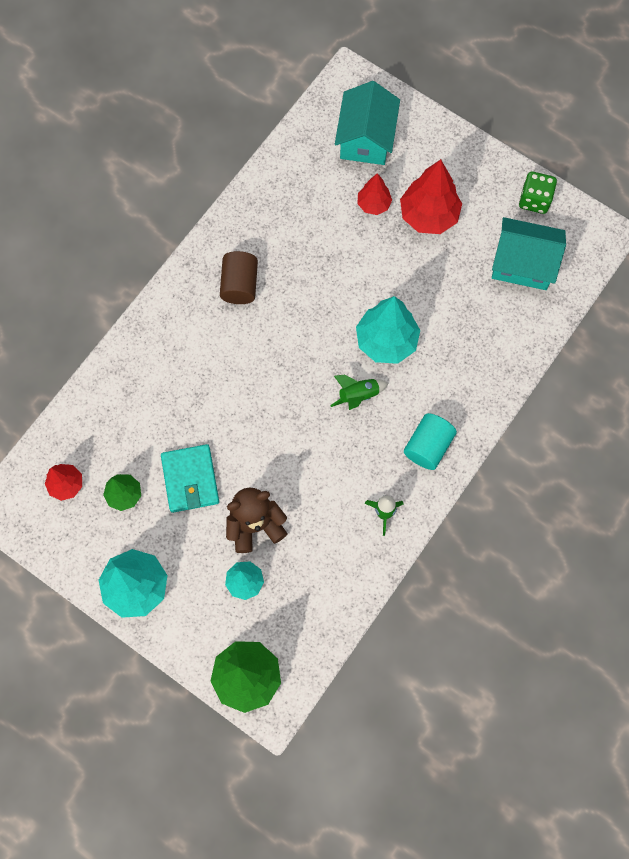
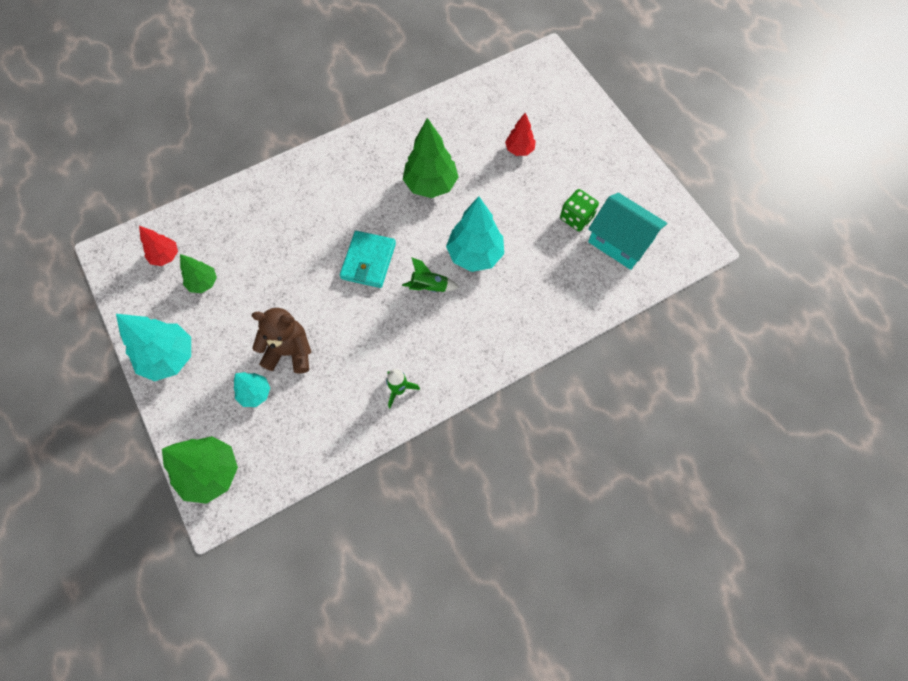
camera: 25 degrees right, 5 degrees down
turquoise wallet [161,444,219,513] -> turquoise wallet moved to [340,231,396,288]
brown cylinder [220,251,258,304] -> none
turquoise house [335,81,400,165] -> none
red tree [400,159,462,234] -> none
turquoise cylinder [404,413,457,470] -> none
green dice [519,171,557,214] -> green dice moved to [560,189,599,231]
none -> green tree [403,118,458,198]

